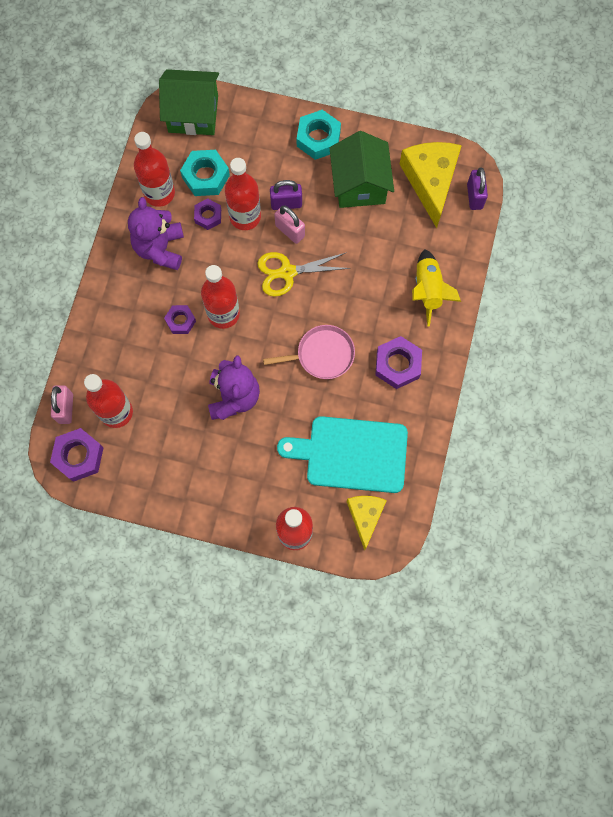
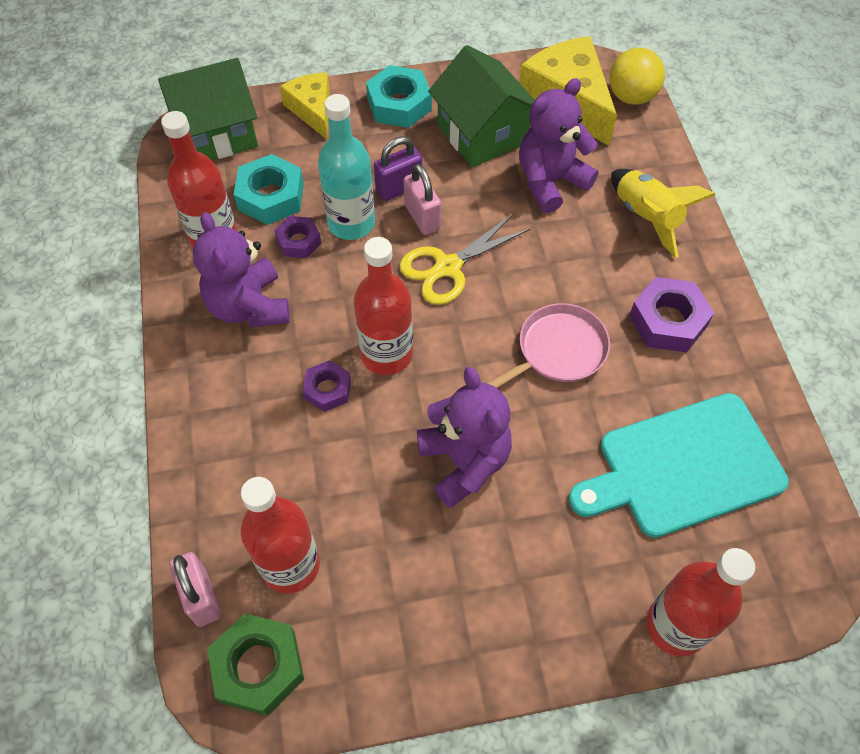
camera: 25 degrees left, 15 degrees down
purple nut [50,428,104,482] -> green nut [207,613,304,716]
red bottle [225,158,261,230] -> turquoise bottle [318,94,375,240]
pink padlock [274,206,305,244] -> pink padlock turned 45 degrees clockwise [404,163,441,235]
yellow cheese [347,496,387,550] -> yellow cheese moved to [280,72,330,139]
purple padlock [467,168,488,210] -> yellow ball [609,48,665,105]
none -> purple teddy bear [519,78,598,213]

